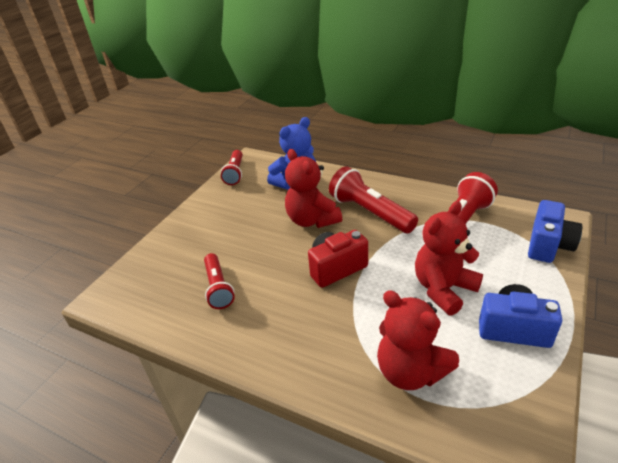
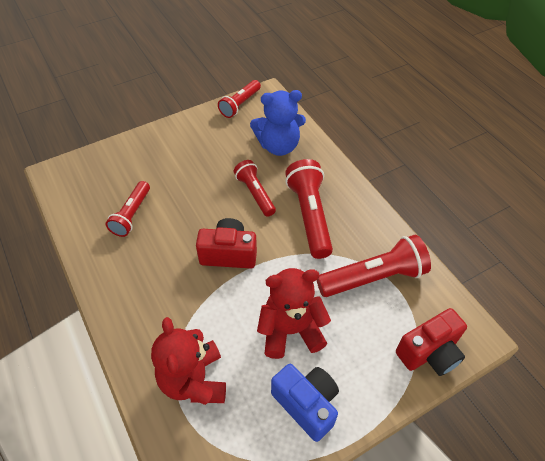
camera: 30 degrees right, 15 degrees up
red teddy bear [285,149,342,228] -> red flashlight [234,160,276,217]
blue camera [528,200,582,263] -> red camera [396,308,467,376]

